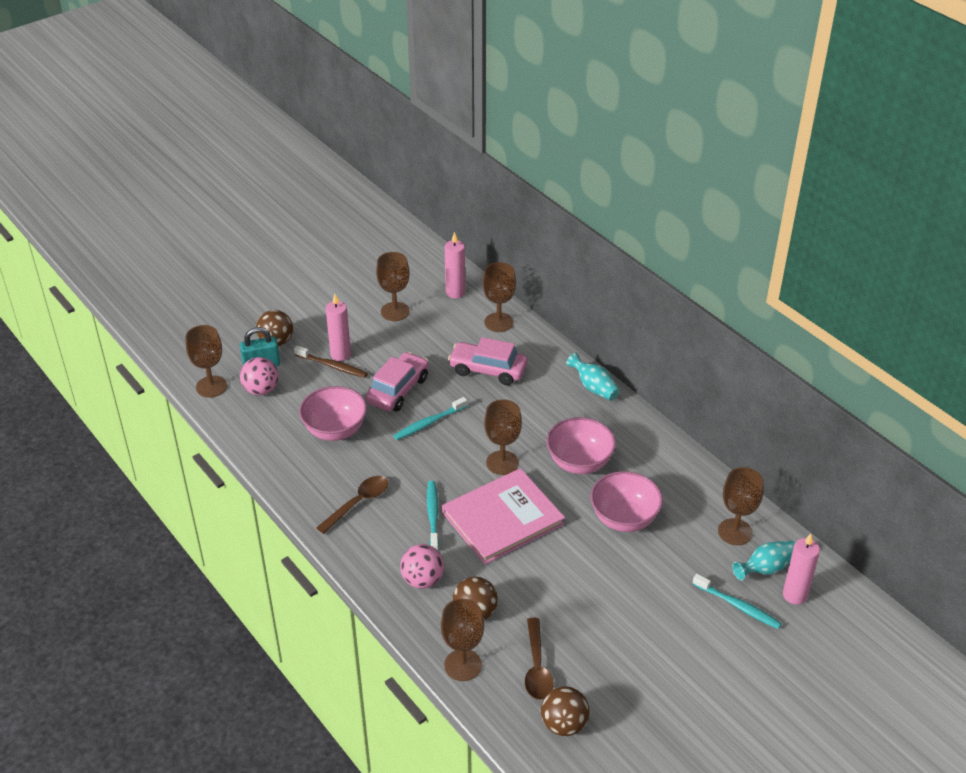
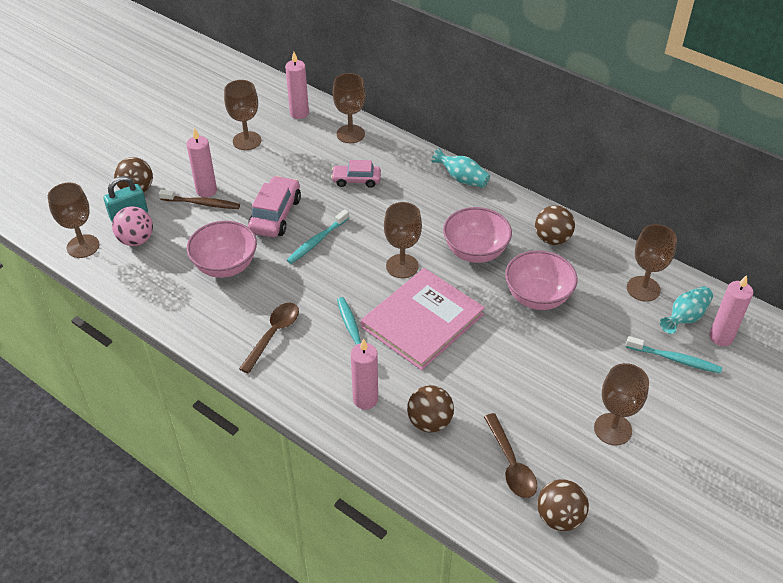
camera: 15 degrees left, 5 degrees up
pink ball [400,544,444,589] -> pink candle [351,338,378,409]
brown goblet [441,598,484,681] -> brown goblet moved to [594,363,649,446]
pink car [448,337,527,385] -> pink car [331,160,381,188], size x0.65
none -> brown ball [535,205,575,245]

